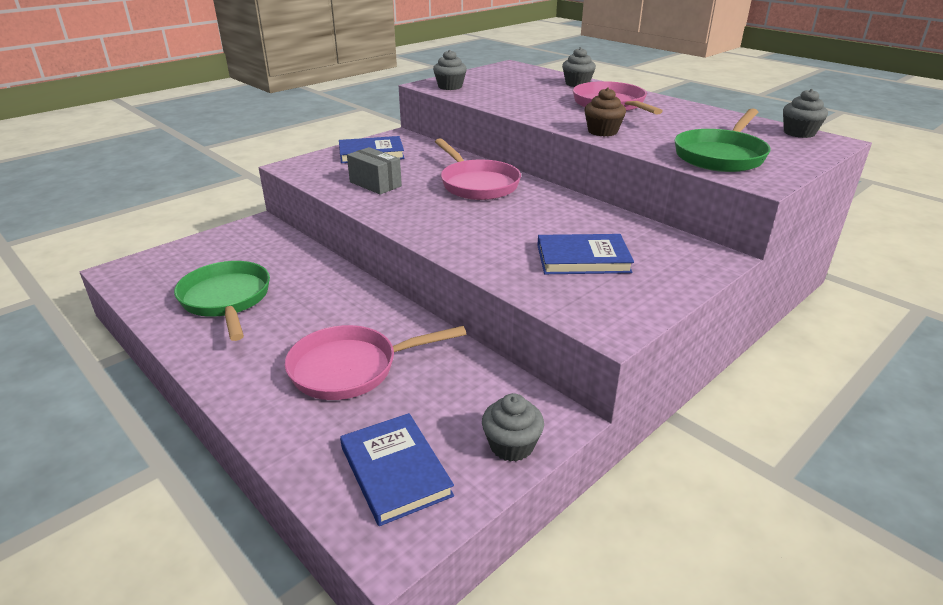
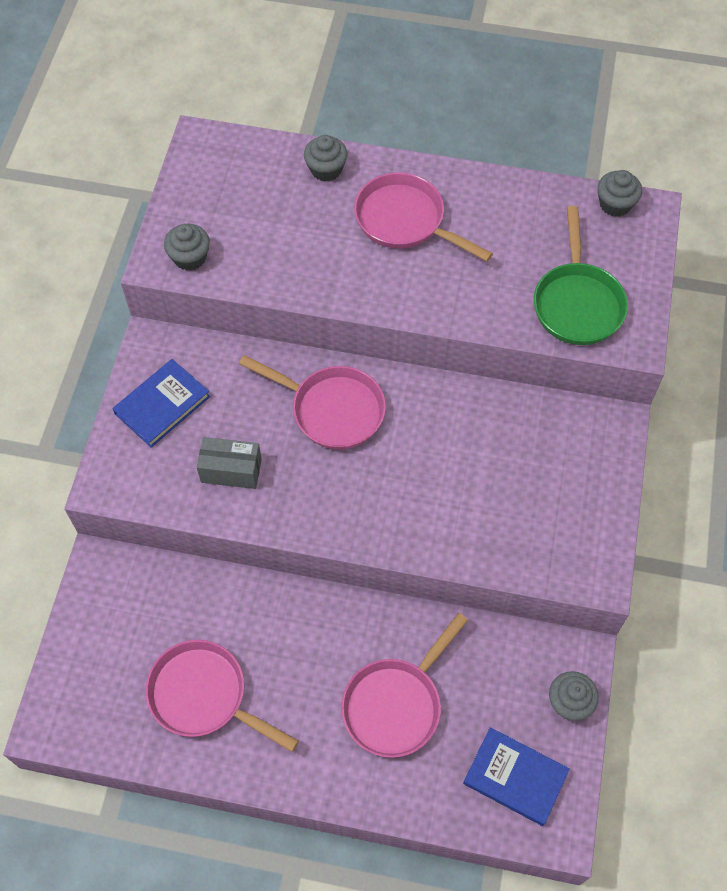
camera: 35 degrees left, 30 degrees up
green pan [174,261,270,341] -> pink pan [146,640,299,752]
blue book [537,234,634,274] -> none
brown cupcake [584,88,626,137] -> none

